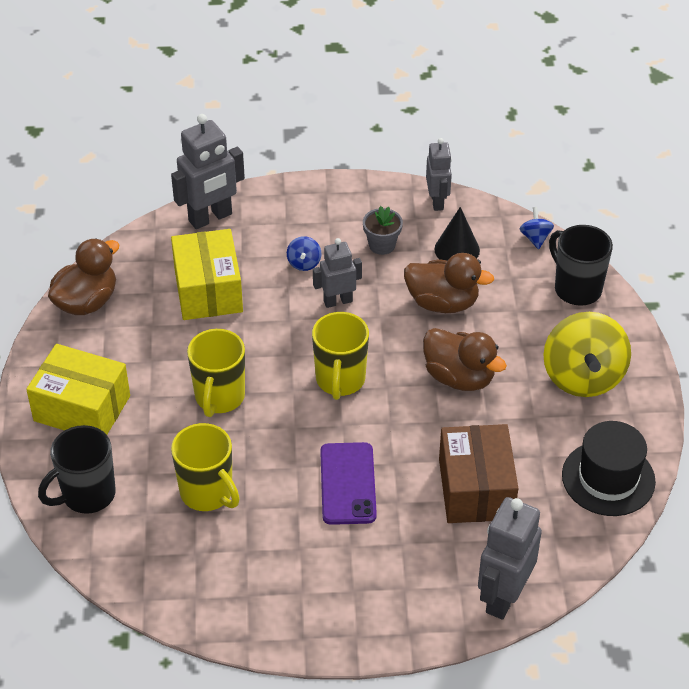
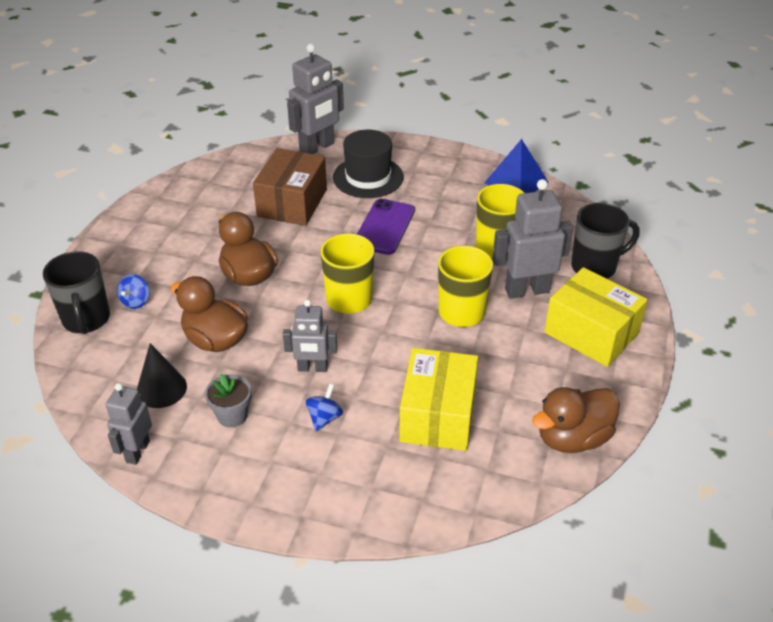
camera: 160 degrees left, 5 degrees down
grey robot [171,114,245,229] -> grey robot moved to [492,179,573,299]
blue spinning top [520,207,554,249] -> blue spinning top moved to [117,274,149,309]
yellow spinning top [543,312,631,397] -> none
black hat [562,421,656,516] -> black hat moved to [333,130,404,198]
none -> blue pyramid [484,139,549,193]

